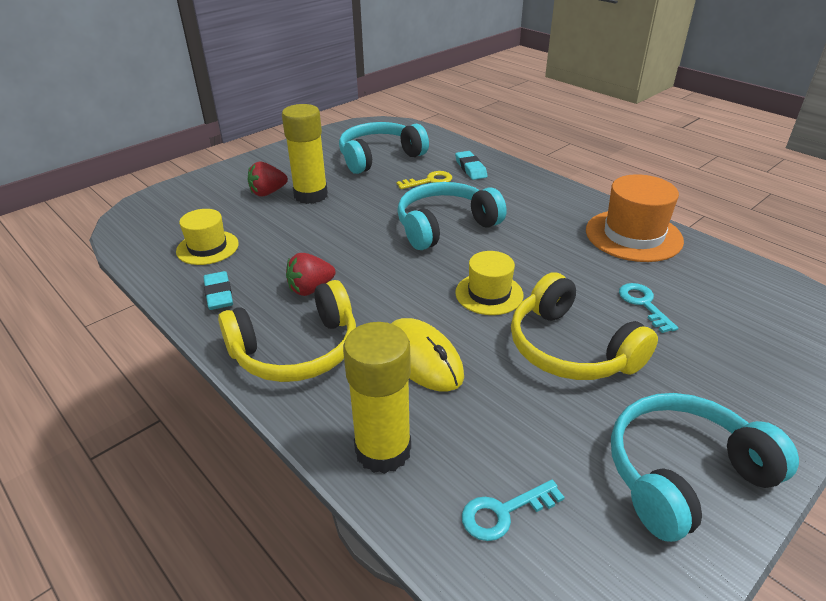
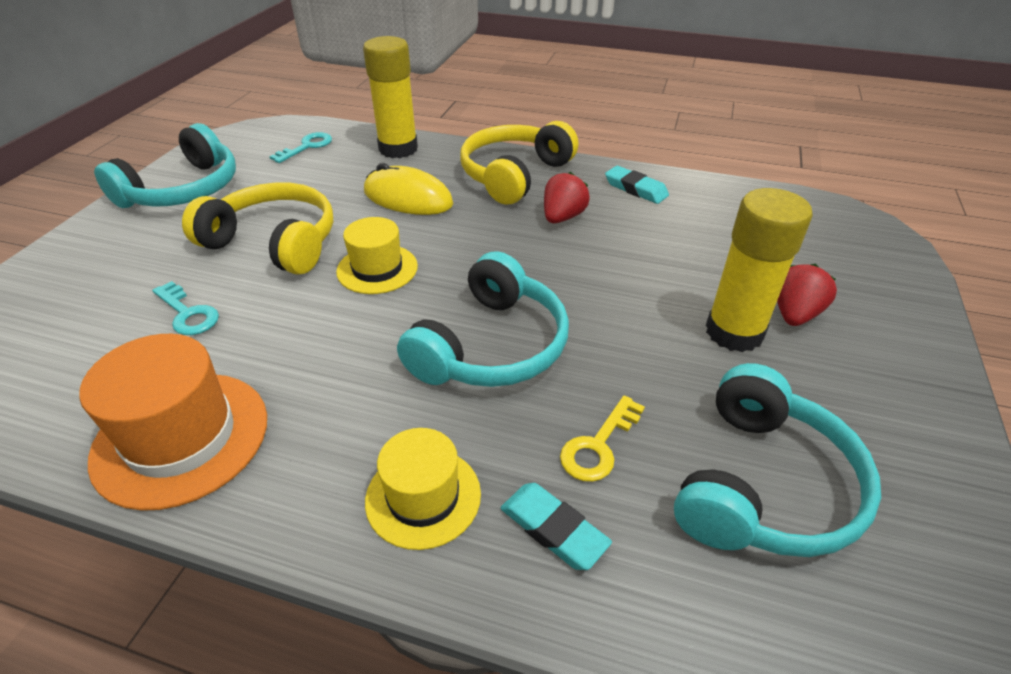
camera: 150 degrees right, 5 degrees up
yellow hat [176,209,239,265] -> yellow hat moved to [365,428,481,550]

